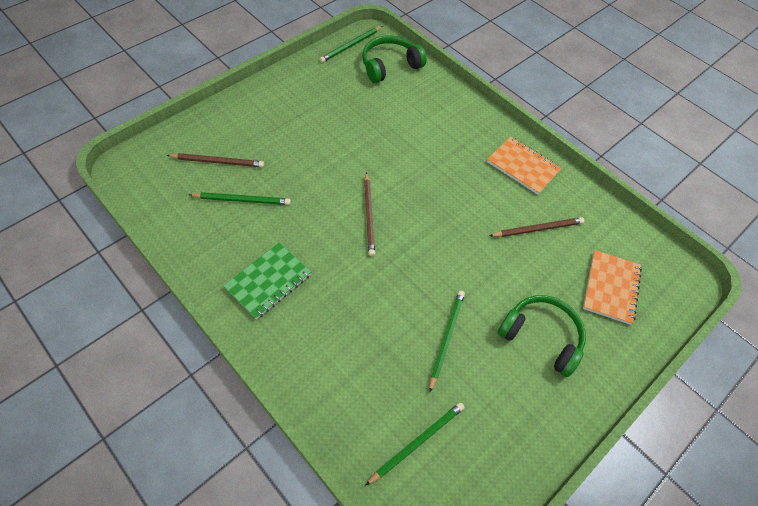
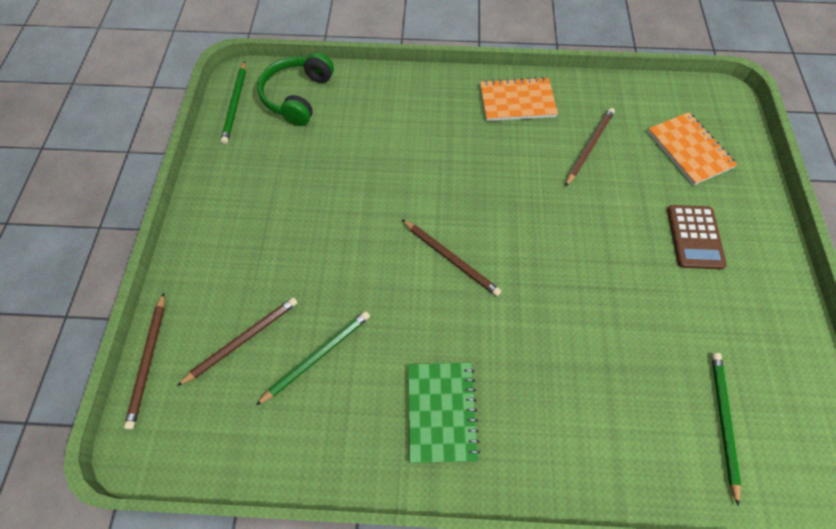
camera: 40 degrees left, 5 degrees up
green pencil [429,291,465,393] -> none
green headphones [498,295,586,377] -> brown calculator [667,205,727,269]
none -> brown pencil [124,293,165,430]

